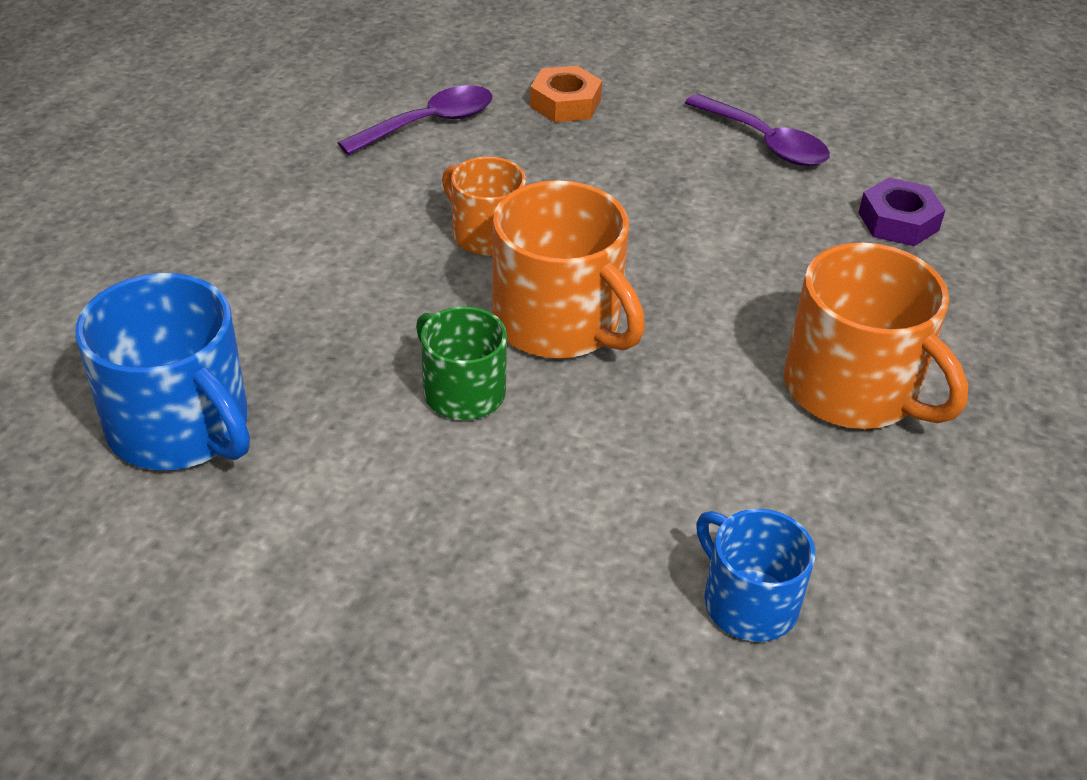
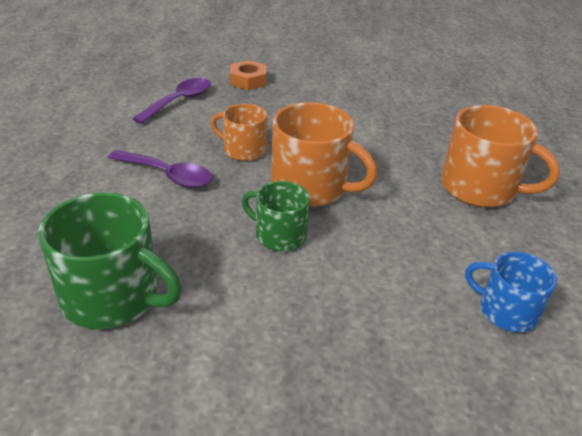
camera: 20 degrees left, 5 degrees down
blue mug [75,273,250,470] -> green mug [38,192,182,329]
purple spoon [685,94,830,166] -> purple spoon moved to [108,150,213,188]
purple nut [858,177,945,246] -> none

